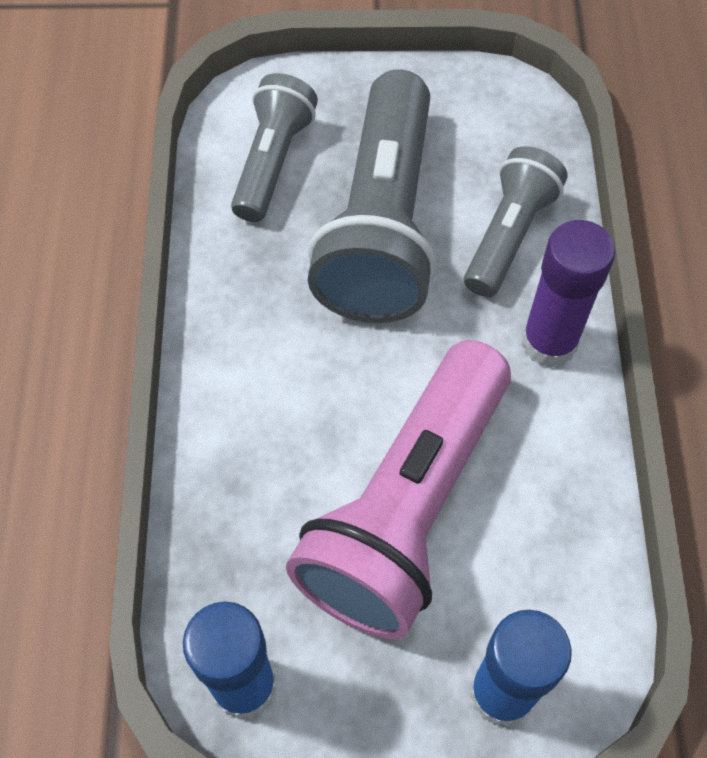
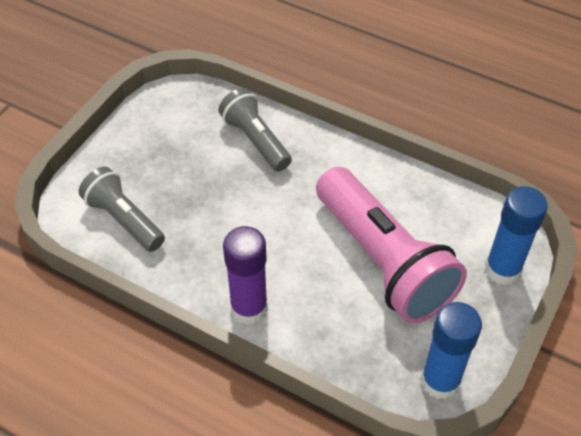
camera: 60 degrees left, 10 degrees down
grey flashlight [308,69,436,323] -> none
purple glue stick [521,220,615,368] -> purple glue stick moved to [223,226,268,325]

